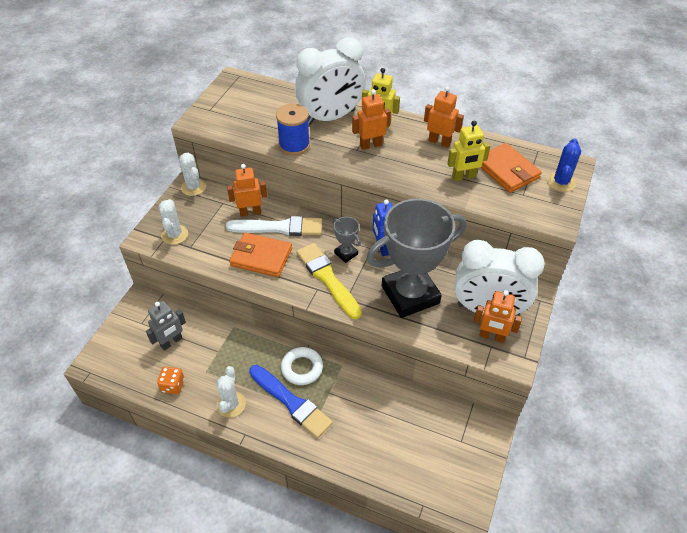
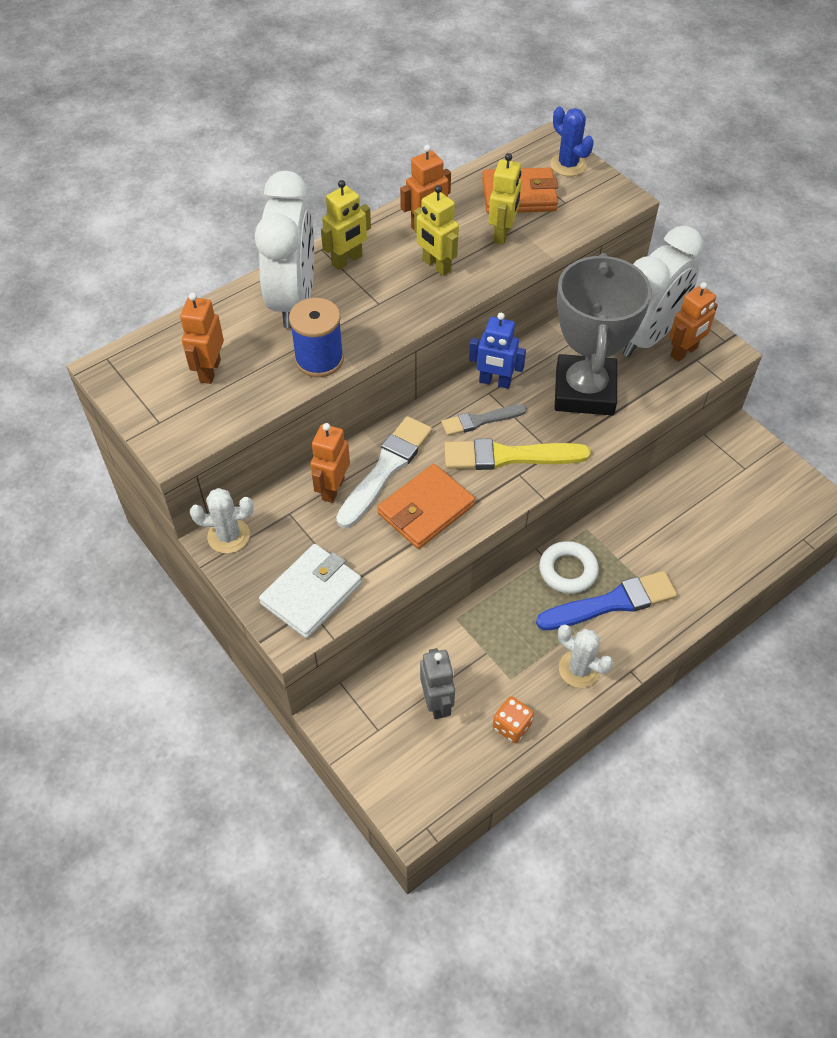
camera: 60 degrees left, 5 degrees up
white cactus [159,199,188,245] -> white wallet [259,544,362,638]
grey trophy [333,217,361,263] -> grey brush [441,404,527,436]
orange robot [352,89,391,150] -> orange robot moved to [180,293,224,384]
none -> yellow robot [414,185,459,276]

